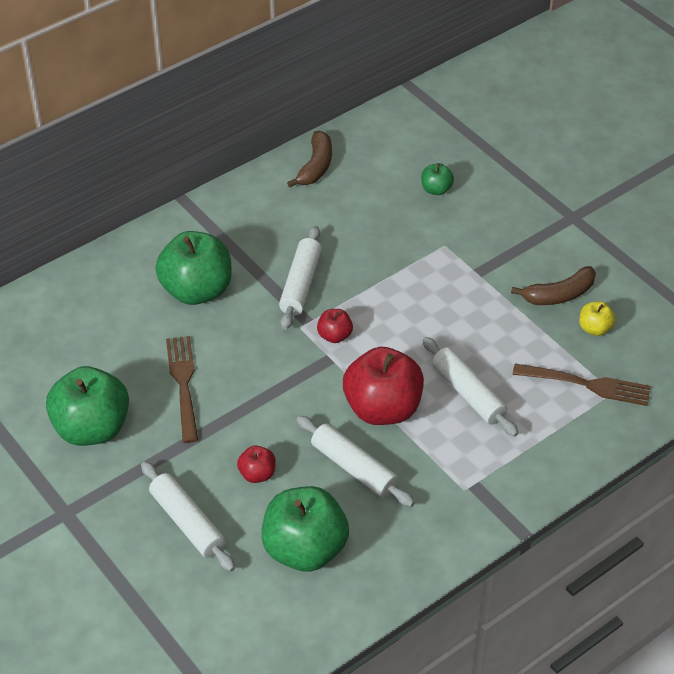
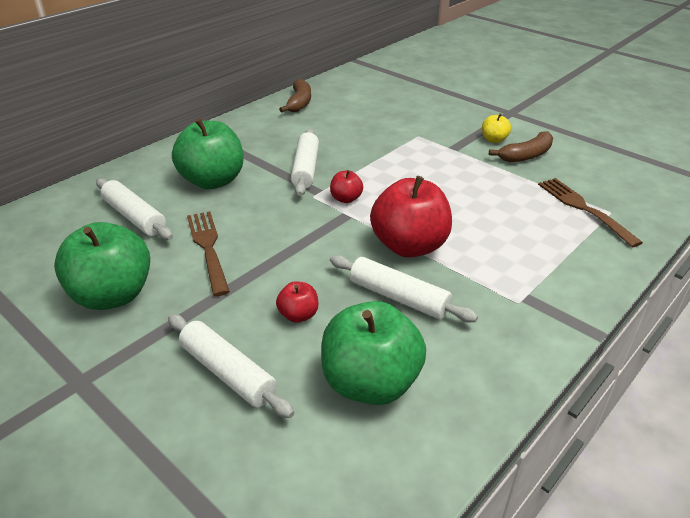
camera: 10 degrees left, 10 degrees down
green apple [421,163,454,195] -> none
white rolling pin [422,337,518,437] -> white rolling pin moved to [96,178,173,240]
brown fork [512,363,651,406] -> brown fork turned 120 degrees counterclockwise [538,178,643,247]
yellow apple [579,301,615,336] -> yellow apple moved to [482,114,511,143]

